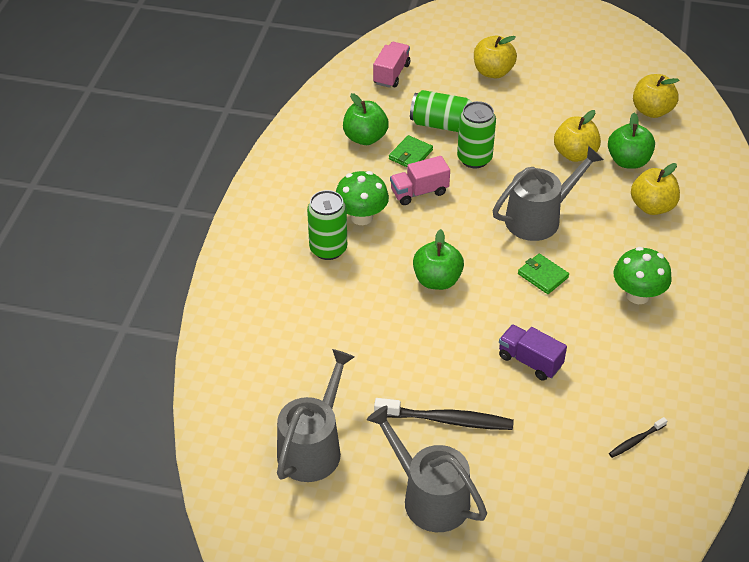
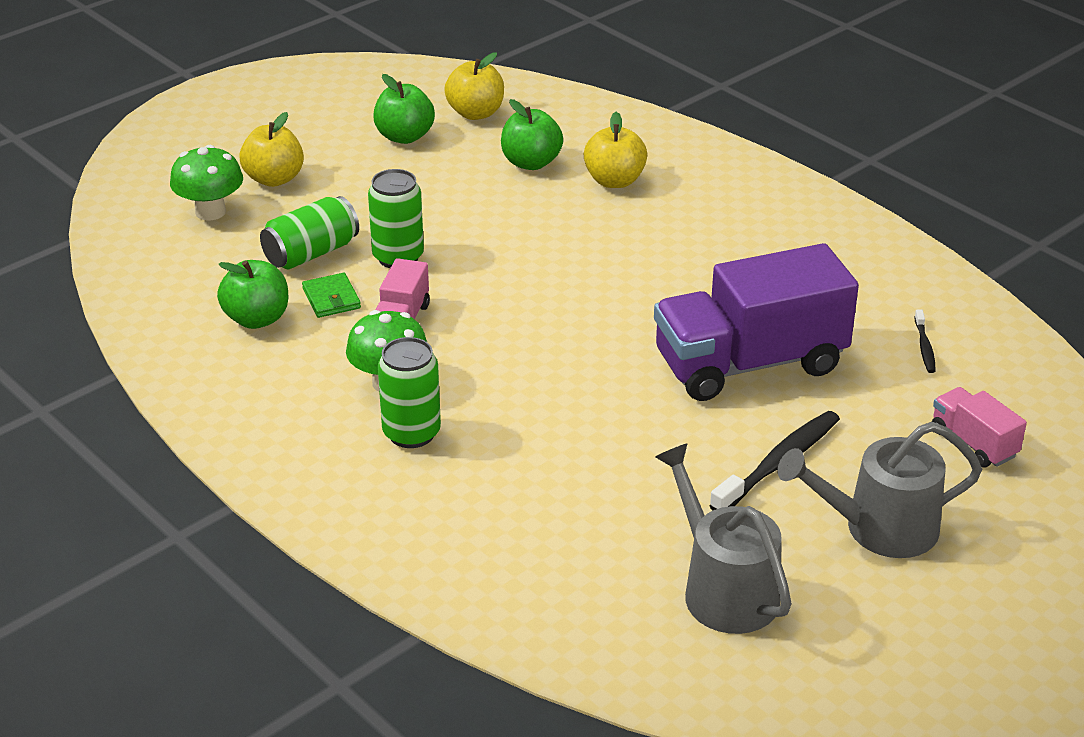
camera: 55 degrees left, 10 degrees down
pink truck [373,42,410,88] -> pink truck moved to [932,387,1027,468]
green apple [413,229,464,290] -> green apple moved to [373,74,435,144]
grey watering can [493,146,603,241] -> none
purple truck [499,324,567,381] -> purple truck [654,243,859,401], size x2.16
green wallet [518,253,569,294] -> none
yellow apple [554,110,601,162] -> none
green mushroom [614,247,672,304] -> green mushroom moved to [170,145,243,221]

